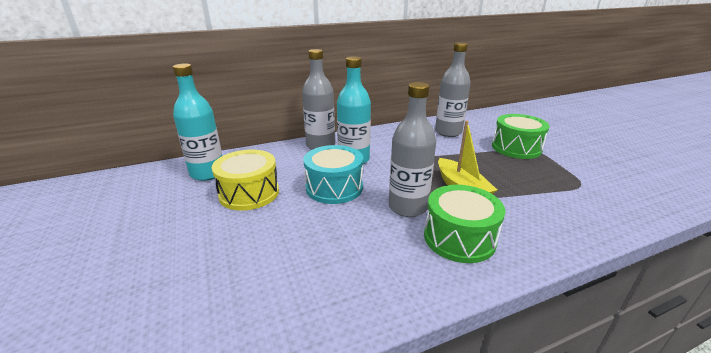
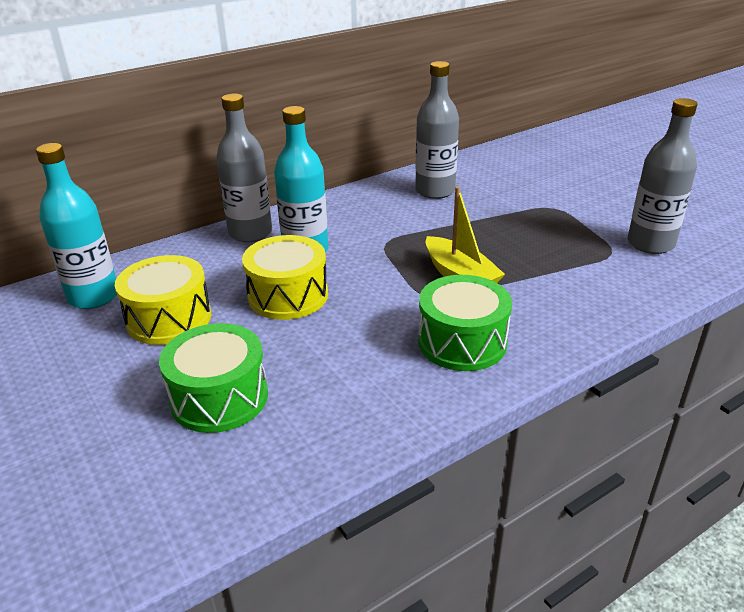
camera: 10 degrees left, 5 degrees up
turquoise drum [303,145,363,204] -> yellow drum [242,235,328,320]
grey bottle [389,82,436,217] -> grey bottle moved to [628,98,697,254]
green drum [492,114,550,159] -> green drum moved to [159,323,268,433]

